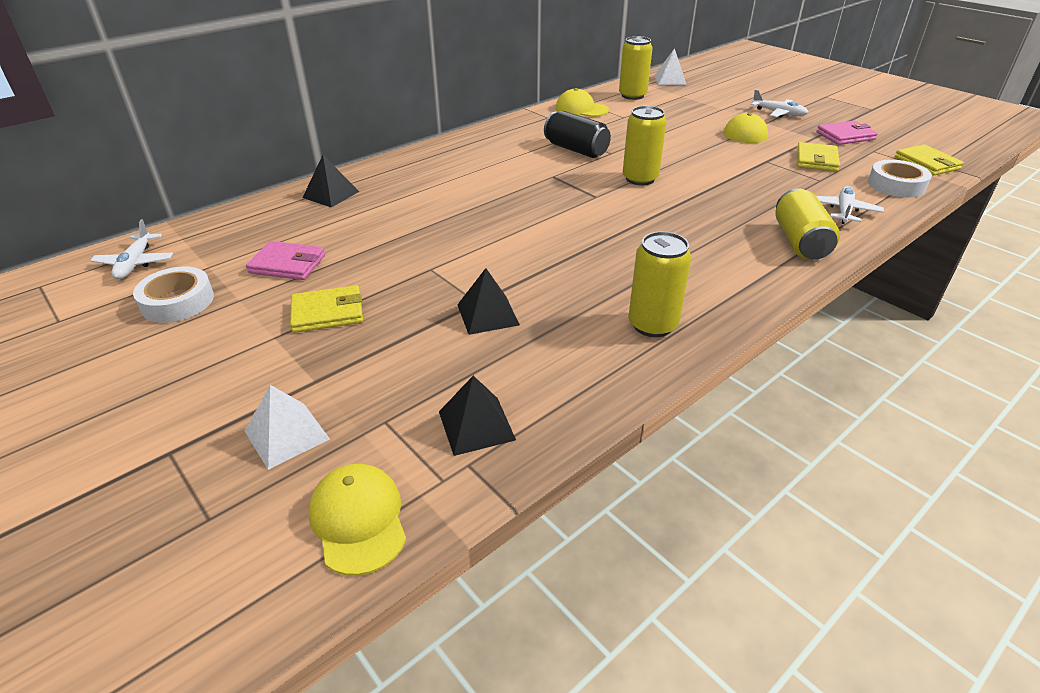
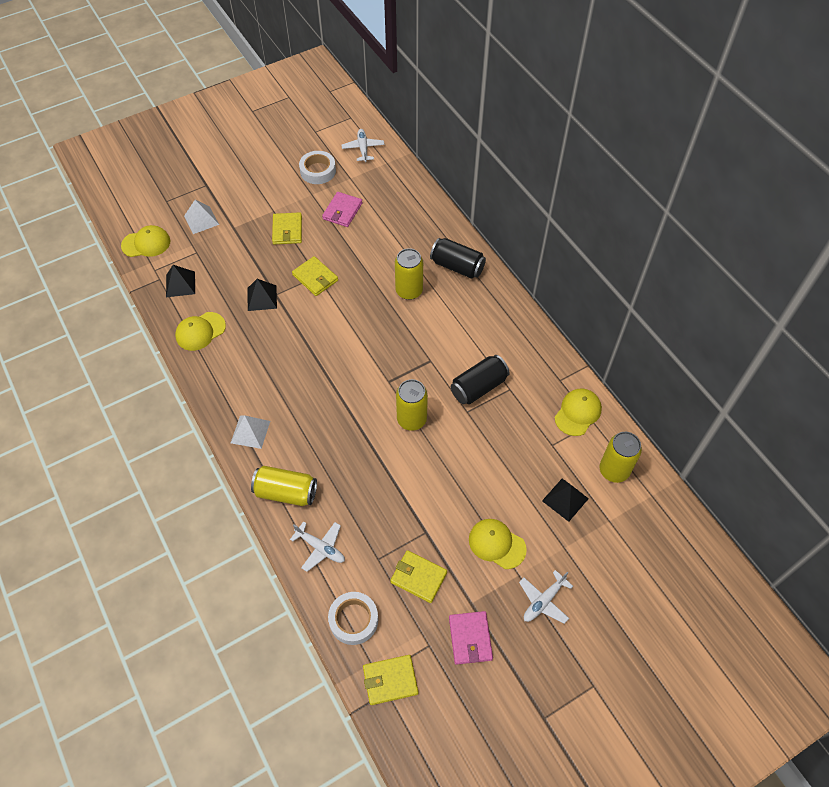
camera: 100 degrees right, 20 degrees up
white plane [90,219,173,279] -> white plane turned 75 degrees clockwise [341,129,385,162]
black pyramid [303,155,359,208] -> black pyramid moved to [542,479,589,522]
yellow can [628,231,691,337] -> yellow can moved to [395,248,423,300]
white pyramid [654,48,687,85] -> white pyramid moved to [231,415,270,449]
none -> yellow cap [175,312,226,351]
none -> yellow wallet [292,256,338,296]
none -> black can [430,238,486,279]

